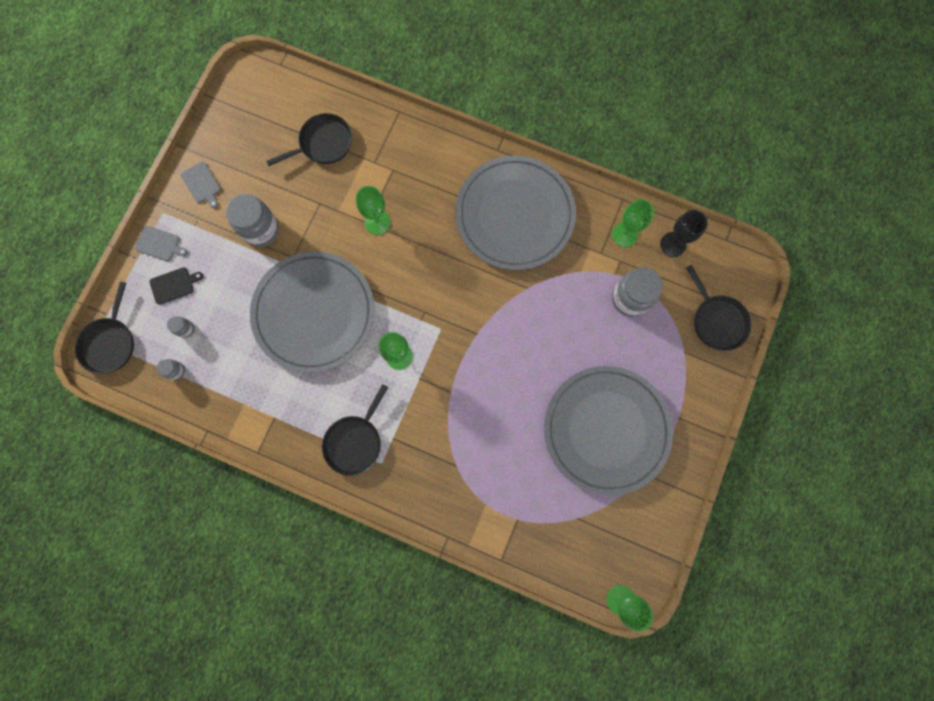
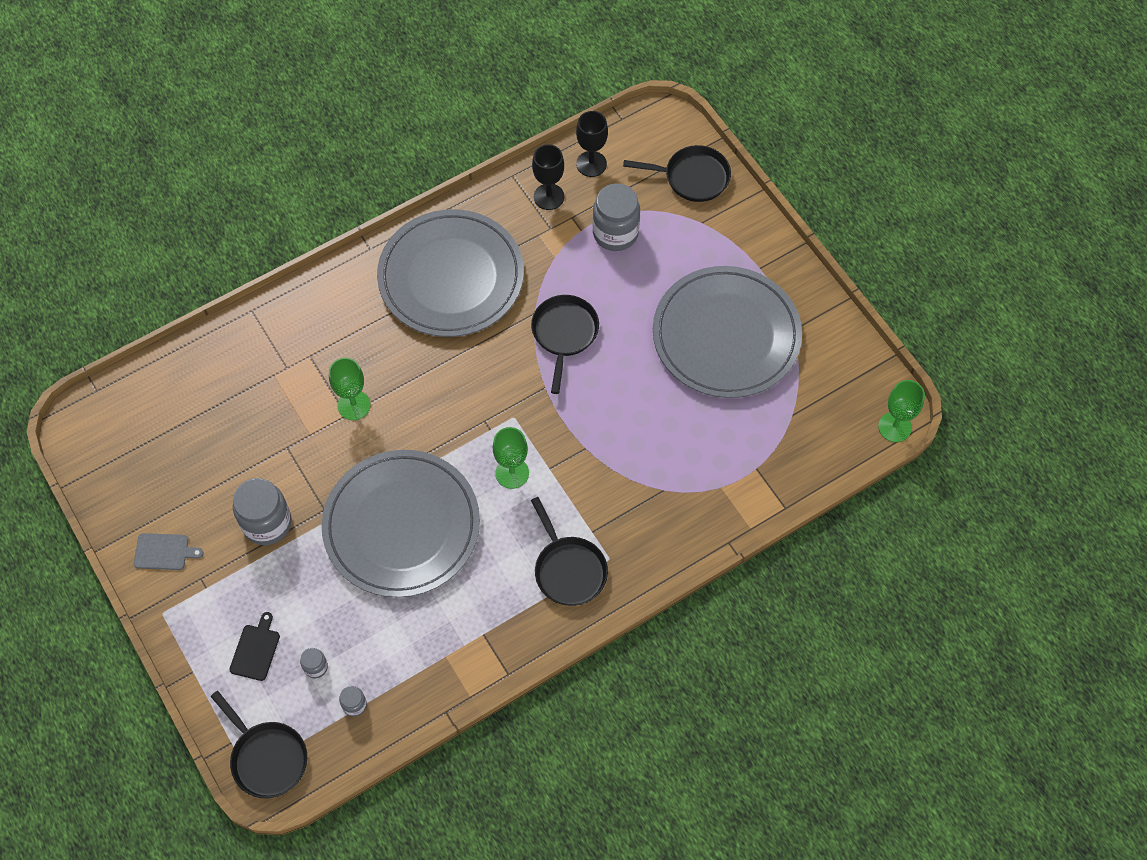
camera: 55 degrees left, 15 degrees down
grey cutting board [135,226,188,261] -> none
black pan [266,113,352,166] -> black pan moved to [531,295,599,394]
green goblet [612,199,654,247] -> black goblet [532,144,564,210]

